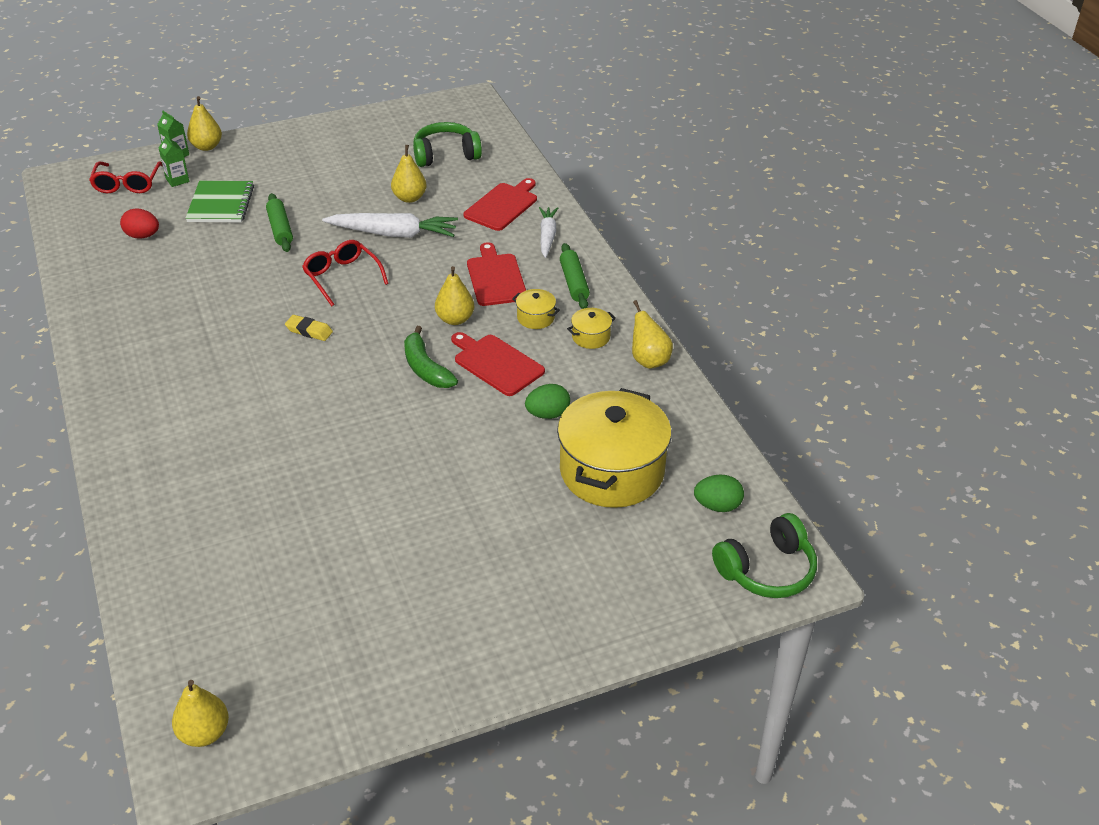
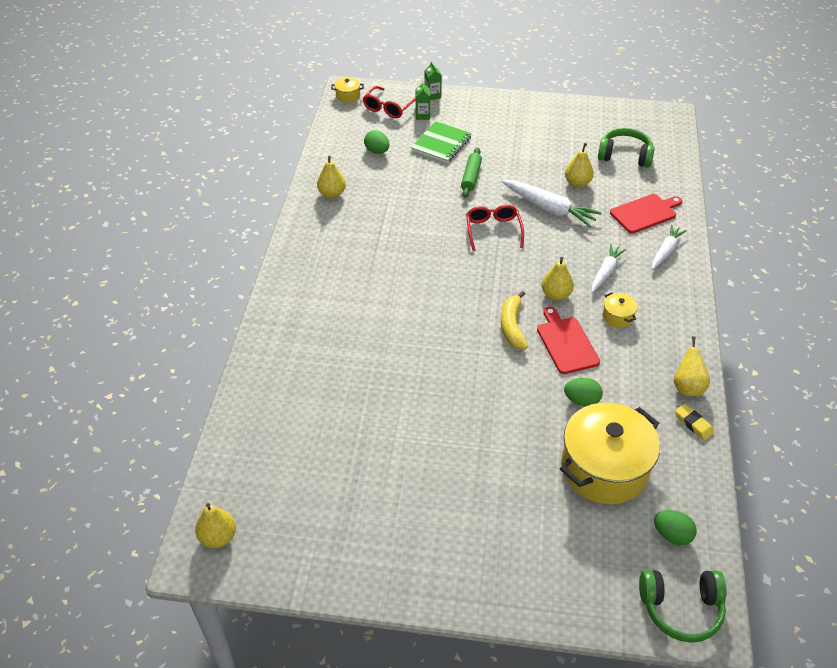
camera: 30 degrees right, 5 degrees up
red egg [120,208,159,239] -> green egg [364,130,389,154]
yellow pear [187,96,222,151] -> yellow pear moved to [317,156,346,198]
yellow eraser [285,315,333,341] -> yellow eraser moved to [675,404,714,440]
green banana [404,326,458,388] -> yellow banana [501,291,528,349]
red cutting board [467,242,526,306] -> white carrot [592,244,626,292]
green rolling pin [560,243,590,309] -> none
yellow pot [567,308,616,349] -> yellow pot moved to [331,77,364,103]

